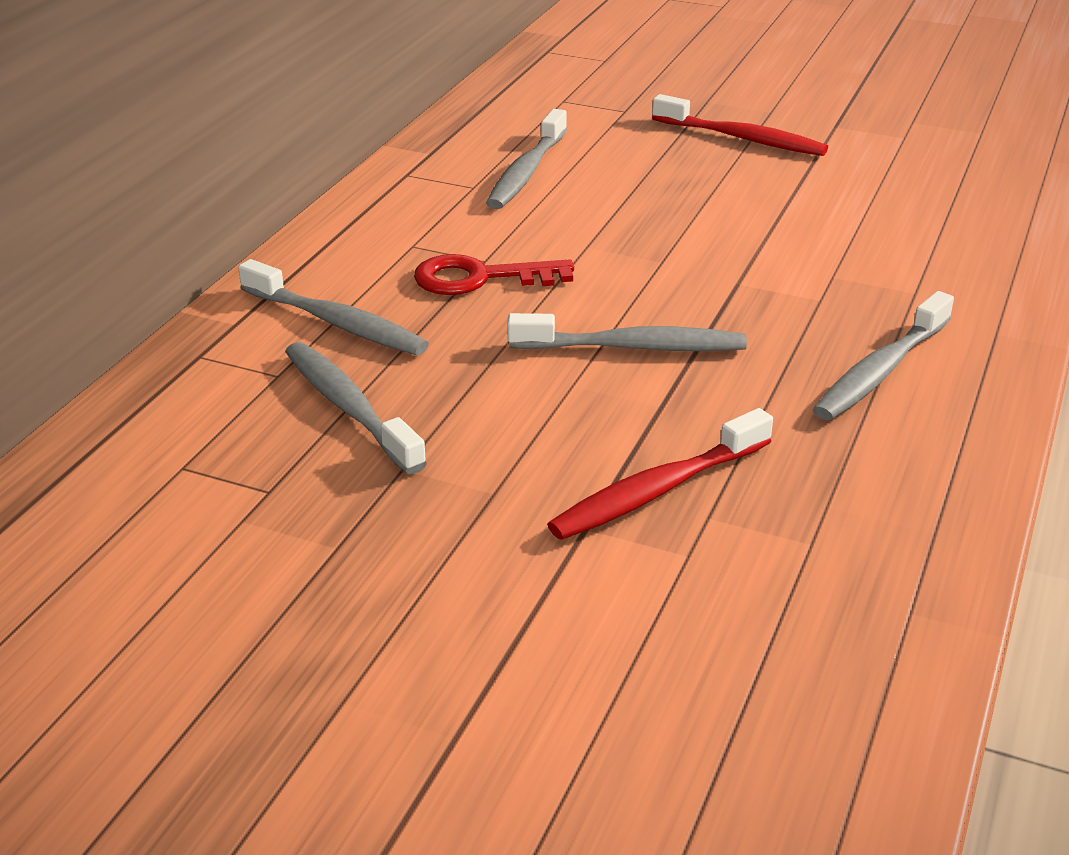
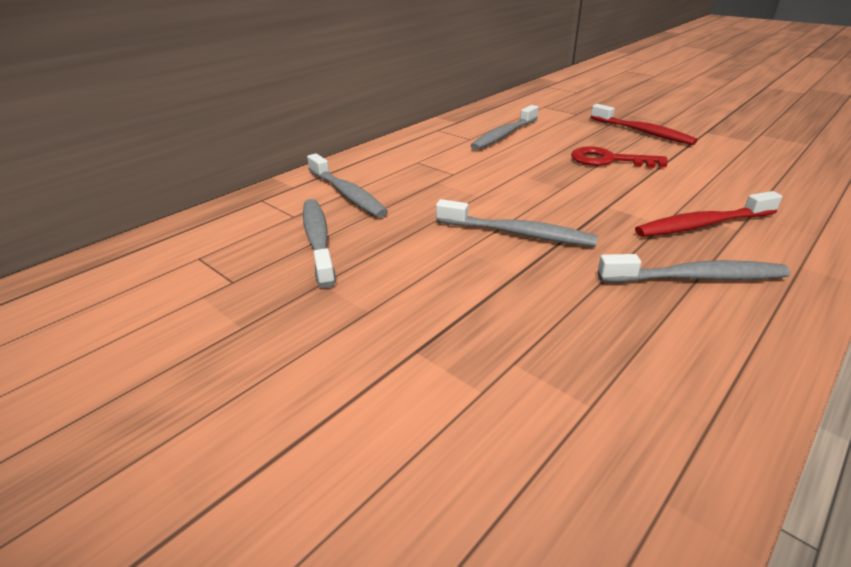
camera: 20 degrees right, 0 degrees up
red key [414,254,574,295] -> red key moved to [571,146,668,168]
red toothbrush [547,408,773,540] -> red toothbrush moved to [635,191,782,237]
grey toothbrush [813,291,954,420] -> grey toothbrush turned 150 degrees counterclockwise [598,254,790,283]

